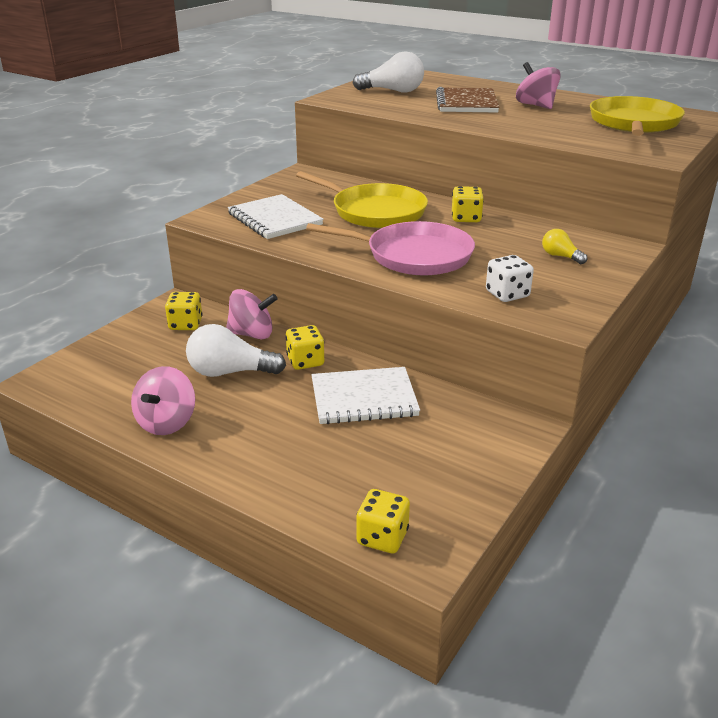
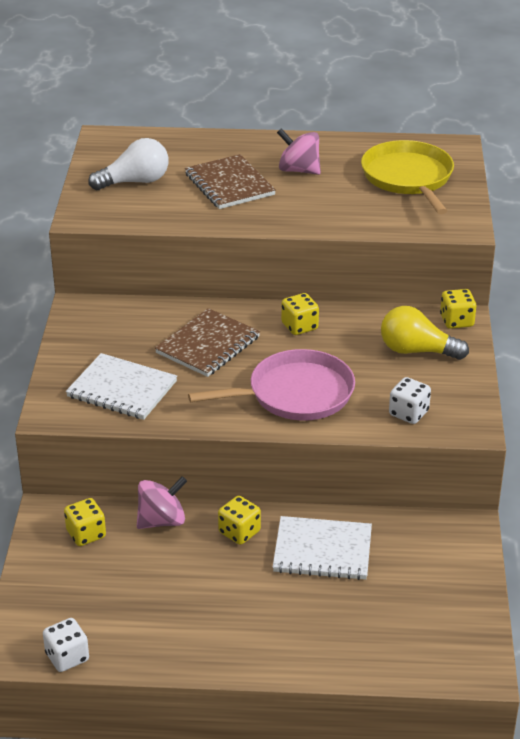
camera: 30 degrees left, 5 degrees up
pink spinning top [131,366,195,435] -> none
white light bulb [186,324,286,377] -> none
yellow pan [296,171,428,228] -> brown notebook [155,308,260,377]
white notebook [311,367,420,424] -> white notebook turned 45 degrees clockwise [273,516,372,580]
yellow dice [356,489,410,553] -> yellow dice moved to [440,289,477,329]
yellow light bulb [542,229,587,264] -> yellow light bulb [381,306,469,360], size x1.86
none -> white dice [43,618,89,672]

